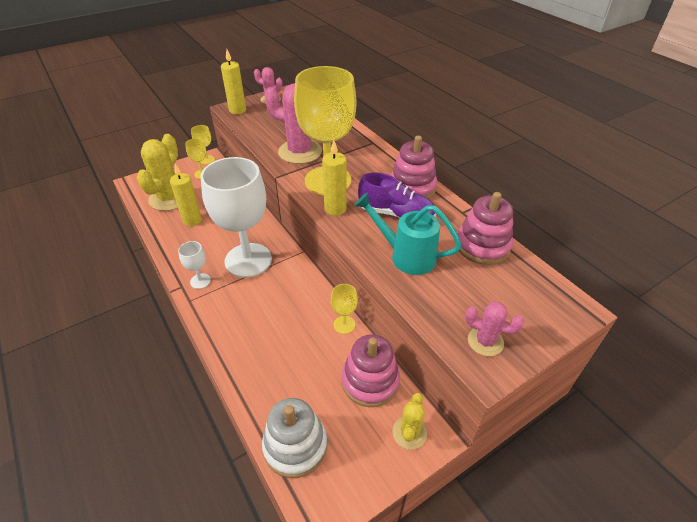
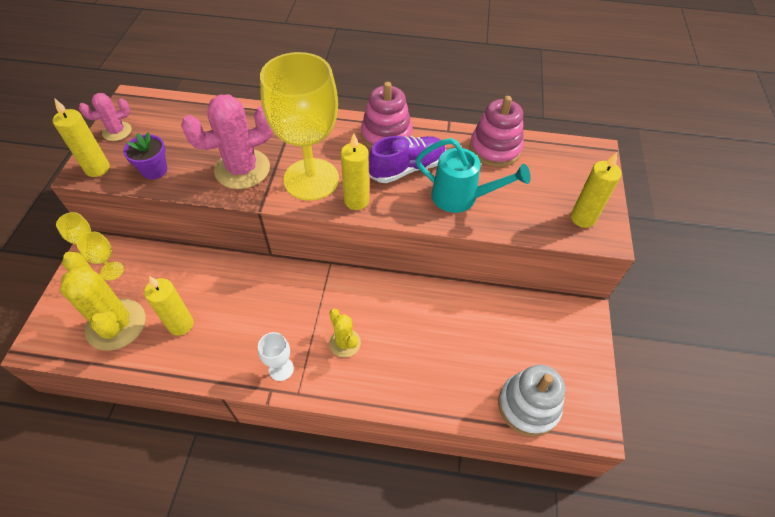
camera: 50 degrees left, 10 degrees up
white goblet [200,157,272,278] -> none
yellow goblet [331,284,358,334] -> none
pink stacking toy [342,334,400,407] -> none
turquoise watering can [354,192,462,275] -> turquoise watering can turned 135 degrees counterclockwise [416,138,531,213]
yellow cactus [392,393,427,450] -> yellow cactus moved to [329,309,361,357]
pink cactus [465,302,524,356] -> yellow candle [571,152,622,228]
none -> purple flower pot [123,132,167,180]

